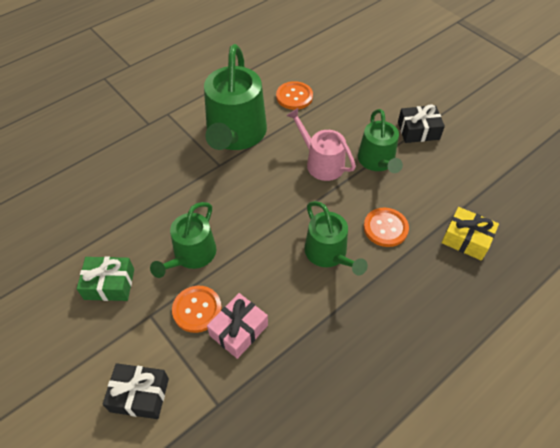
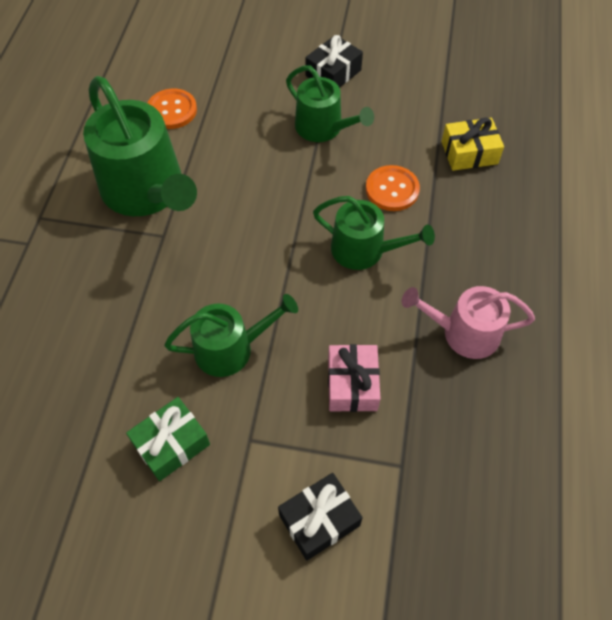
camera: 40 degrees left, 5 degrees up
green watering can [150,202,216,278] -> green watering can turned 90 degrees counterclockwise [164,294,298,377]
orange button [172,286,222,333] -> none
pink watering can [286,108,356,181] -> pink watering can moved to [402,286,535,359]

